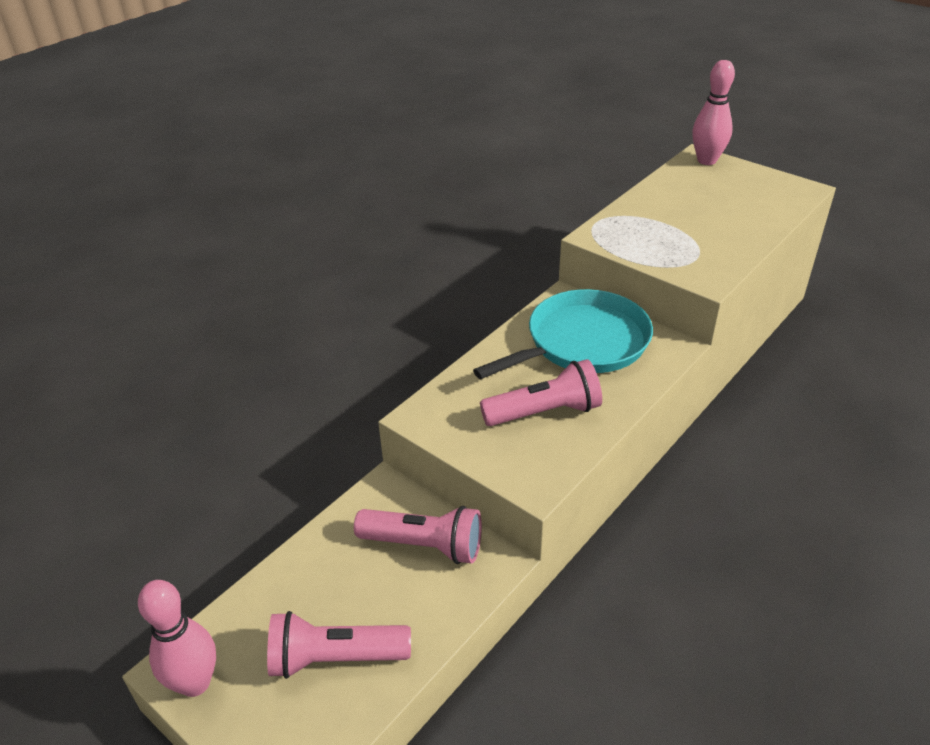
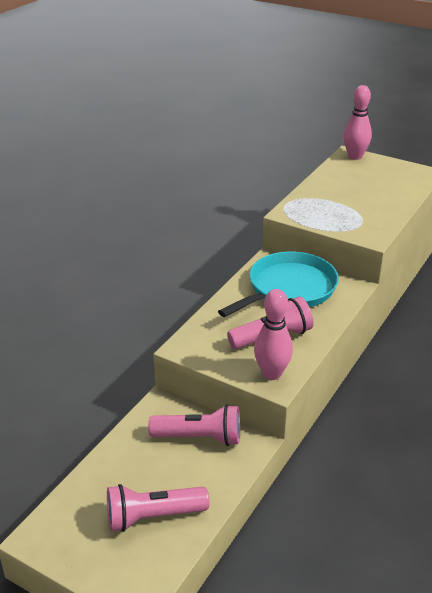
camera: 10 degrees left, 5 degrees down
pink bowling pin [138,580,216,697] -> pink bowling pin moved to [254,289,293,380]

